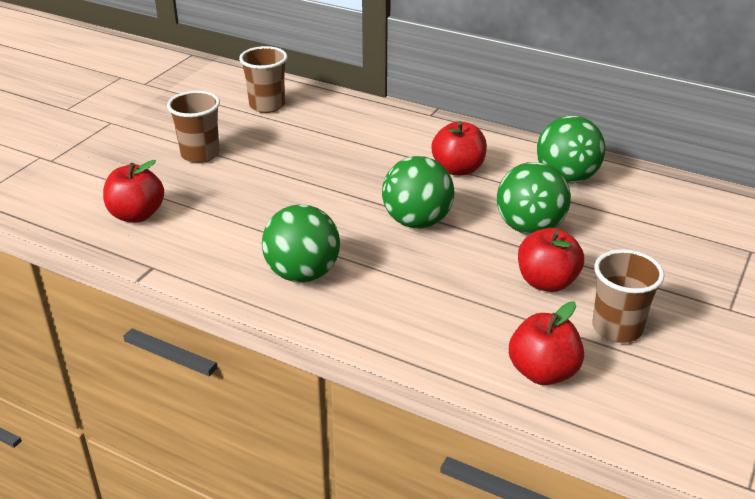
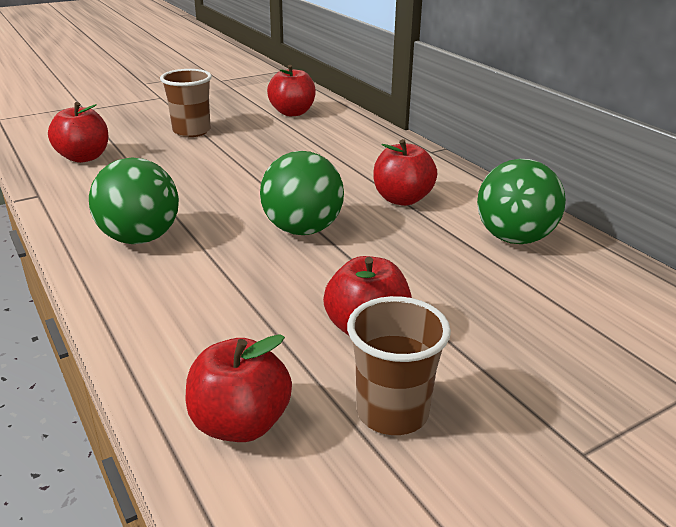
camera: 30 degrees right, 5 degrees down
brown cup [239,46,287,113] -> red apple [267,65,316,116]
green ball [497,162,571,235] -> none

